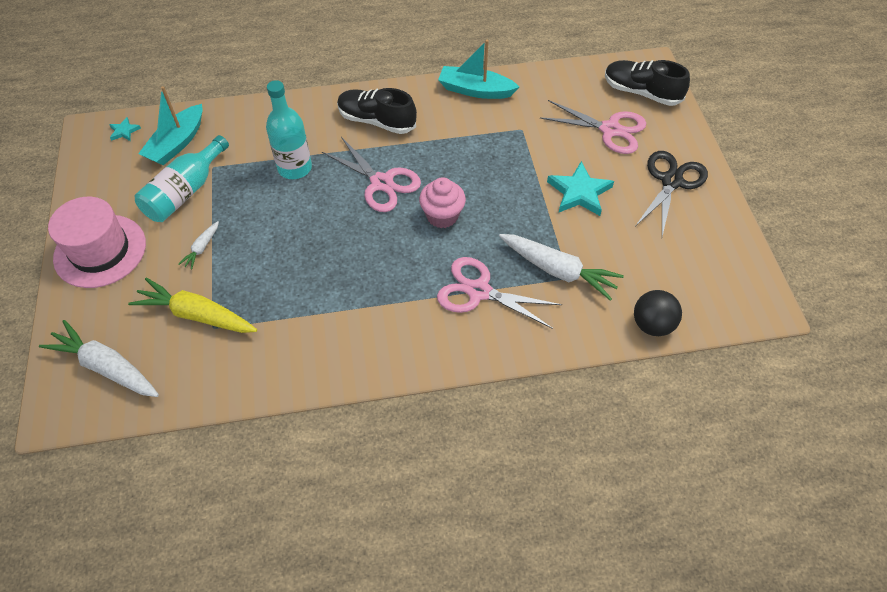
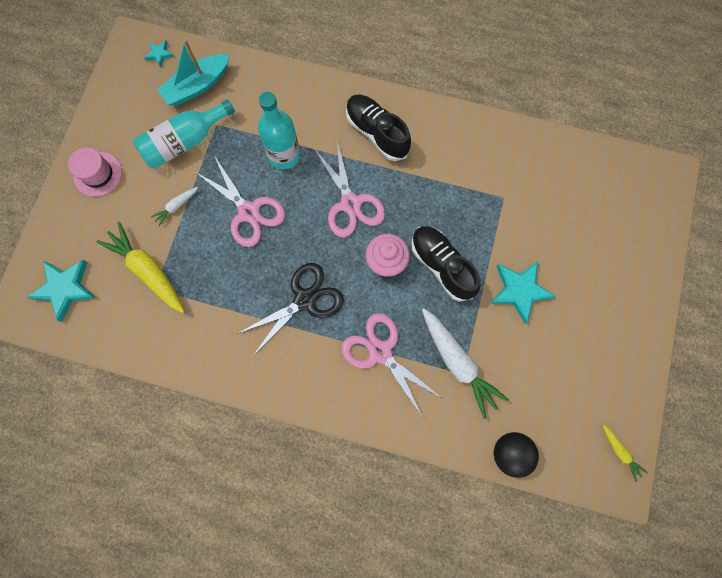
camera: 25 degrees right, 20 degrees up
white carrot [39,320,159,397] -> turquoise star [27,260,96,322]
pink hat [48,197,146,288] -> pink hat [68,147,122,197], size x0.61
turquoise boat [438,40,519,99] -> none
pink scissors [540,100,646,154] -> pink scissors moved to [194,157,285,247]
black shoe [605,60,690,106] -> black shoe moved to [411,226,481,302]
black scissors [636,151,708,236] -> black scissors moved to [237,263,344,356]
none -> yellow carrot [603,424,648,482]

